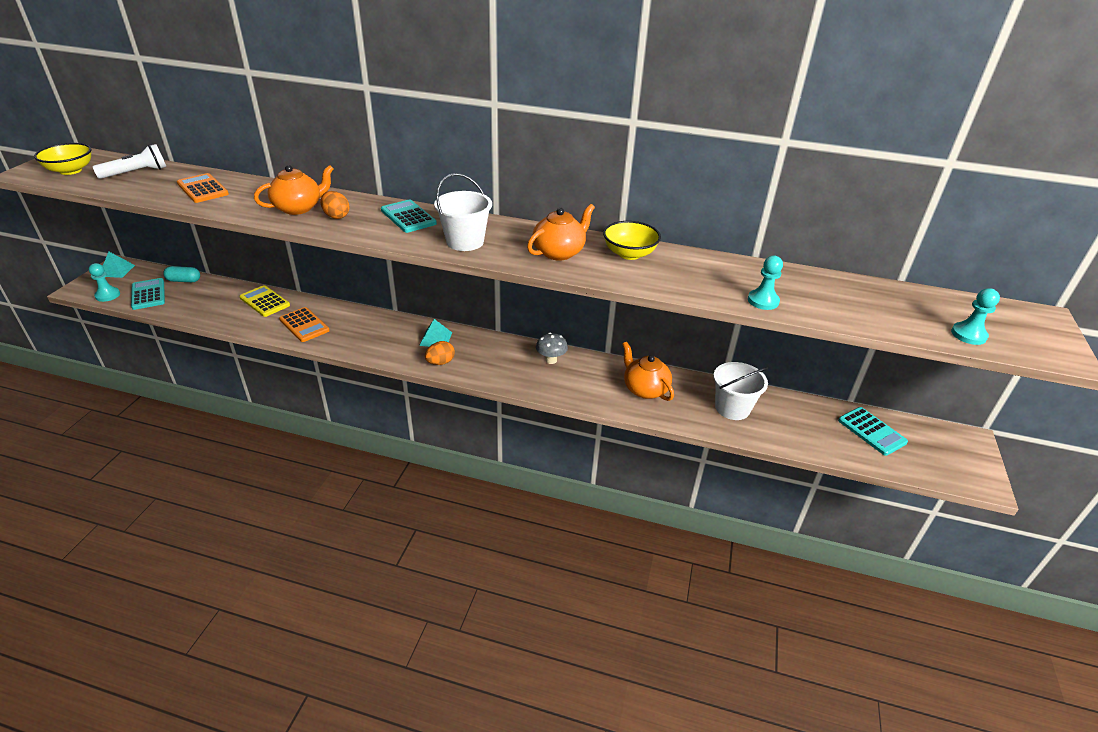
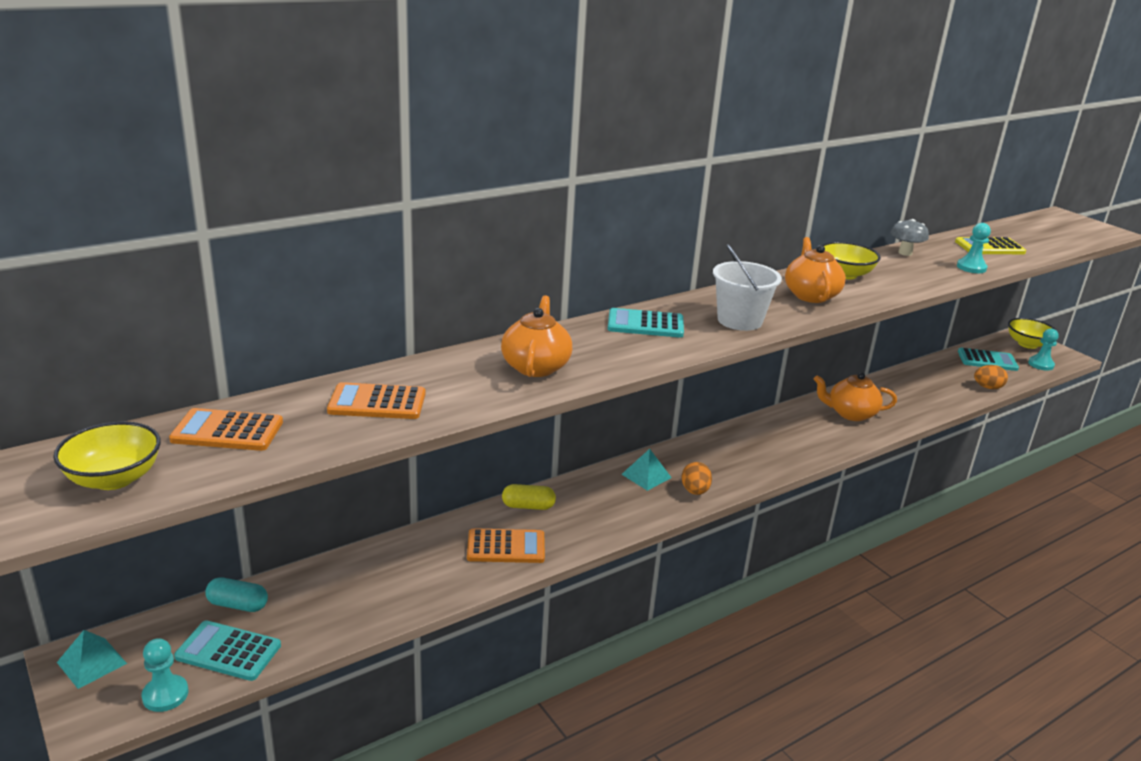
camera: 50 degrees left, 10 degrees down
white flashlight [93,144,167,179] -> orange calculator [169,408,283,451]
turquoise capsule [163,266,200,282] -> turquoise capsule turned 60 degrees clockwise [205,577,268,612]
yellow calculator [239,285,290,317] -> yellow calculator moved to [955,237,1026,254]
orange egg [321,191,349,219] -> orange egg moved to [974,365,1008,389]
grey mushroom [536,332,568,364] -> grey mushroom moved to [891,219,929,256]
white bucket [714,362,768,420] -> none
turquoise pawn [951,288,1000,345] -> turquoise pawn moved to [1028,328,1059,371]
none -> yellow capsule [502,484,556,510]
none -> yellow bowl [1008,318,1058,349]

